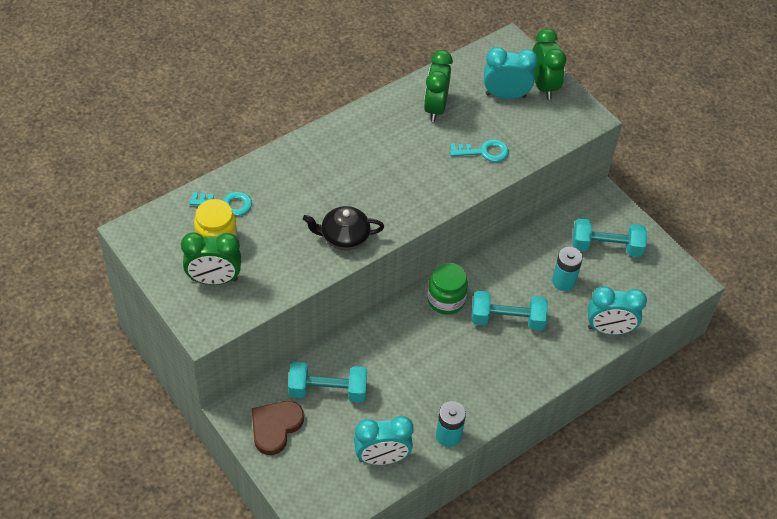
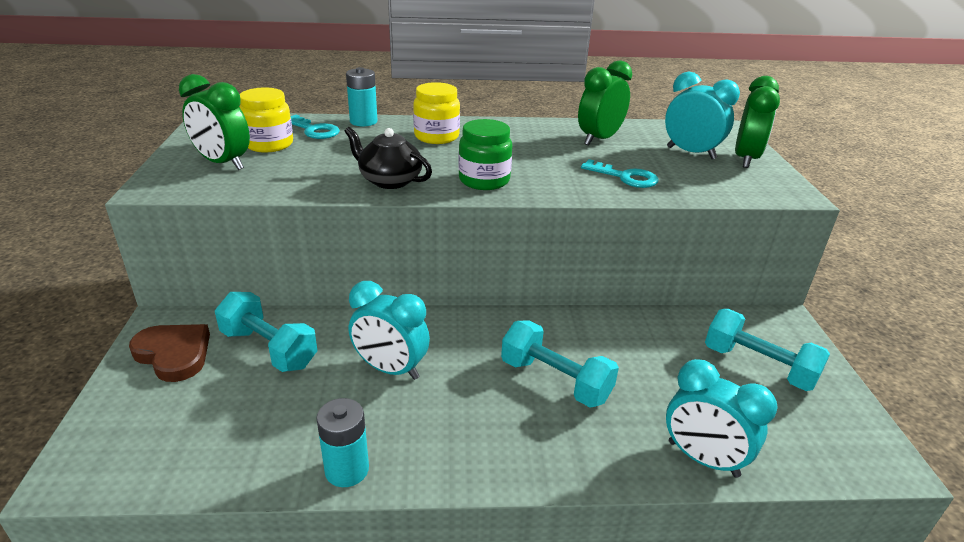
camera: 35 degrees right, 20 degrees down
brown heart [252,401,304,455] -> brown heart turned 60 degrees clockwise [129,324,210,382]
turquoise clock [354,416,414,465] -> turquoise clock moved to [349,281,430,380]
green jar [427,263,468,315] -> green jar moved to [458,119,512,190]
turquoise battery [552,247,583,291] -> turquoise battery moved to [346,67,377,126]
none -> yellow jar [413,82,460,144]

